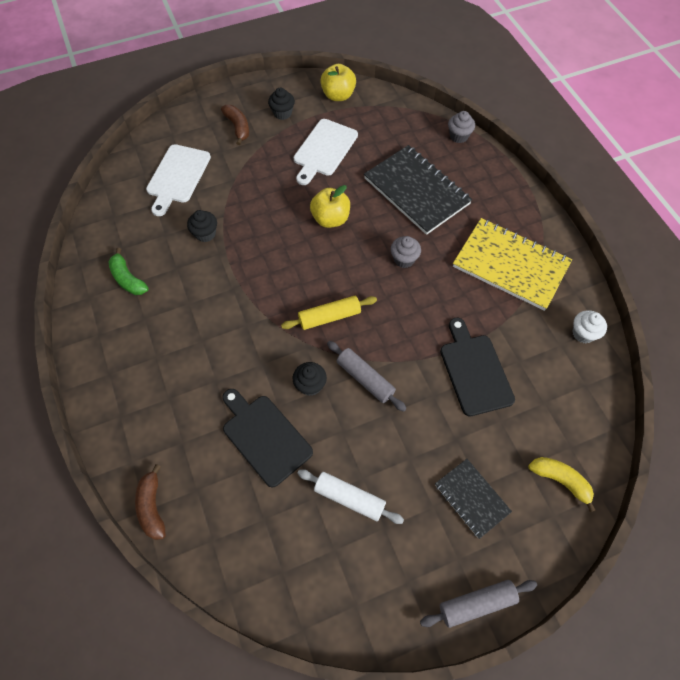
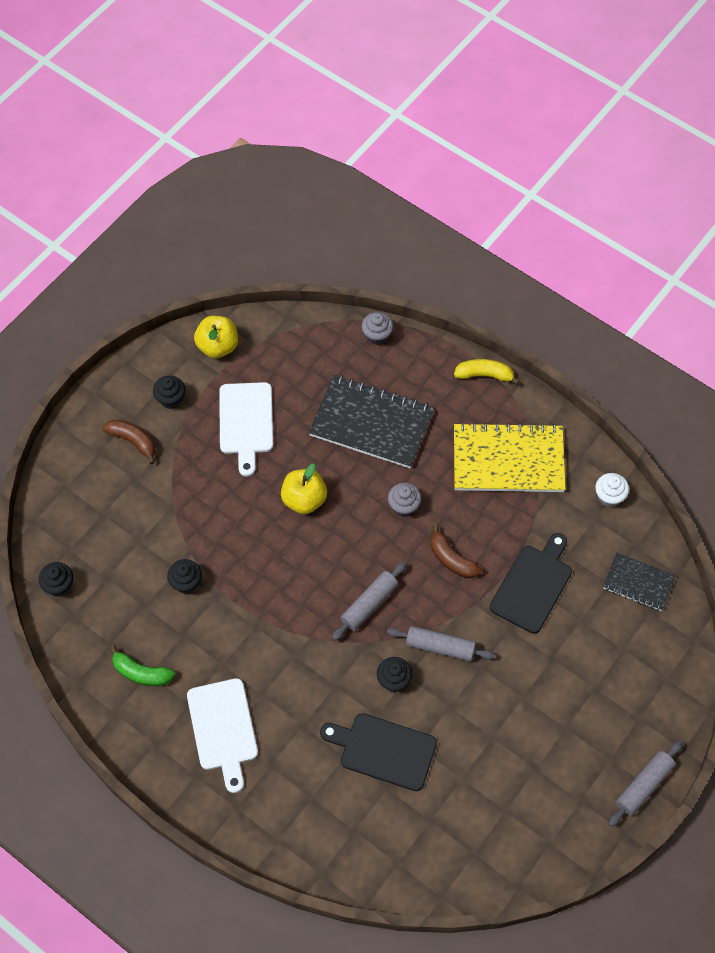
camera: 30 degrees left, 0 degrees up
brown banana [135,464,166,540] -> brown banana moved to [430,524,482,578]
white cutting board [146,144,211,216] -> white cutting board moved to [187,678,258,793]
yellow rolling pin [281,296,377,330] -> grey rolling pin [332,562,407,641]
white rolling pin [297,469,404,524] -> none
black notebook [435,459,512,539] -> black notebook moved to [603,552,676,611]
black cutting board [440,318,515,416] -> black cutting board turned 75 degrees clockwise [490,533,572,634]
yellow banana [528,457,596,512] -> yellow banana moved to [454,359,520,385]
none -> black cupcake [39,562,73,597]

